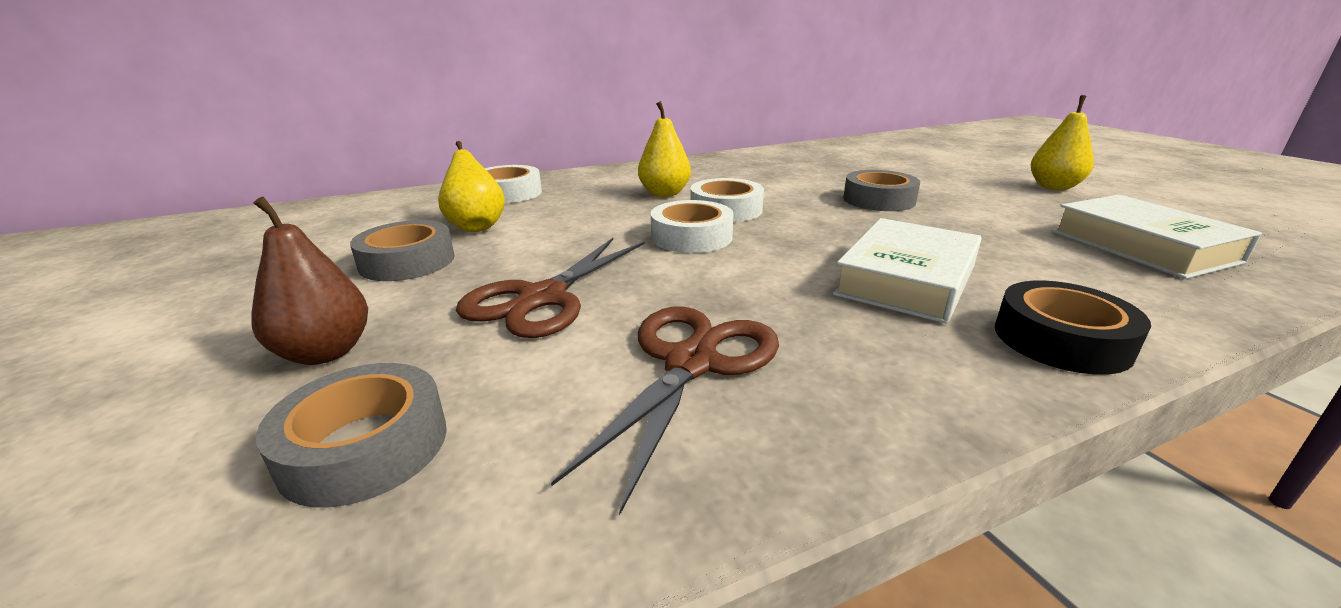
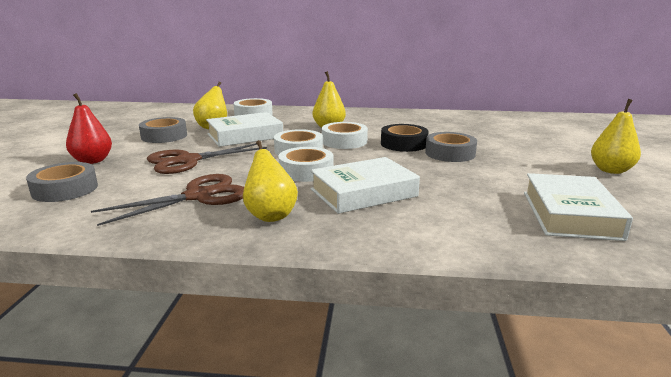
camera: 30 degrees right, 5 degrees down
brown pear [251,197,368,365] -> red pear [66,93,112,164]
black tape [995,281,1151,375] -> black tape moved to [381,124,429,152]
none -> white book [206,112,283,147]
none -> yellow pear [243,140,298,222]
none -> white tape [279,147,333,182]

